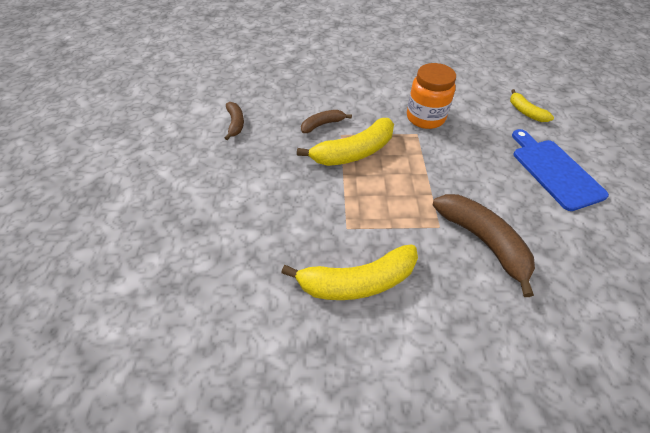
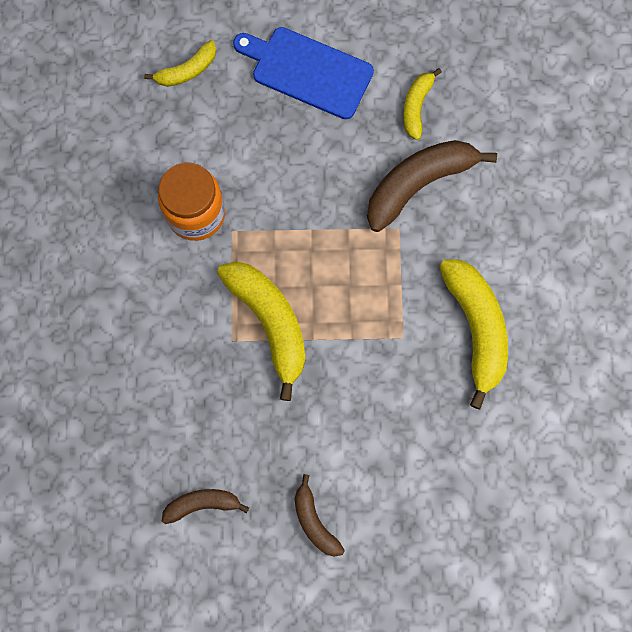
camera: 90 degrees left, 25 degrees up
brown banana [301,110,352,133] -> brown banana moved to [295,474,345,557]
blue cutting board [512,129,609,211] -> blue cutting board turned 45 degrees clockwise [233,27,374,120]
none -> yellow banana [403,68,442,140]

